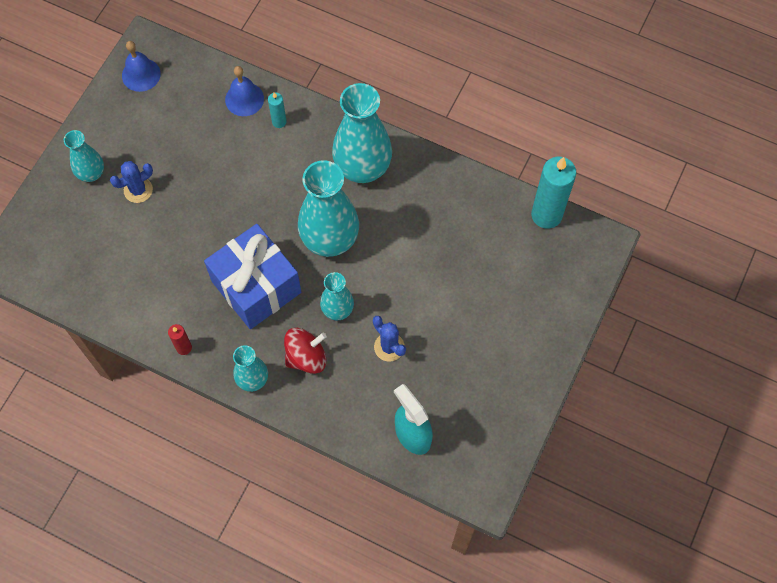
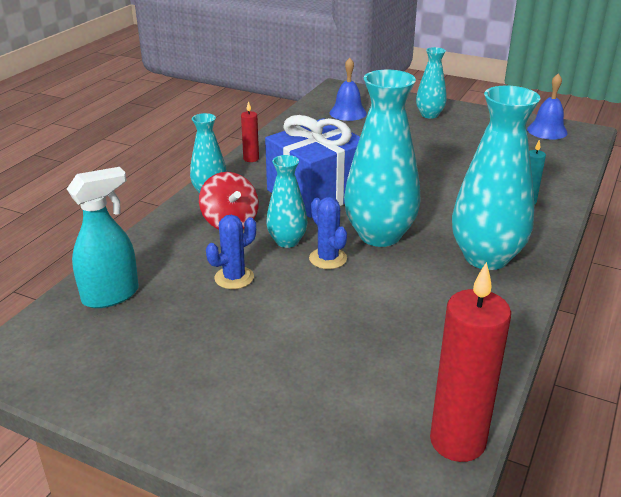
camera: 90 degrees right, 35 degrees down
blue cactus [110,161,153,203] -> blue cactus moved to [309,197,347,269]
blue bell [225,66,264,116] -> blue bell moved to [330,58,367,121]
turquoise candle [531,157,576,229] -> red candle [430,262,511,462]

